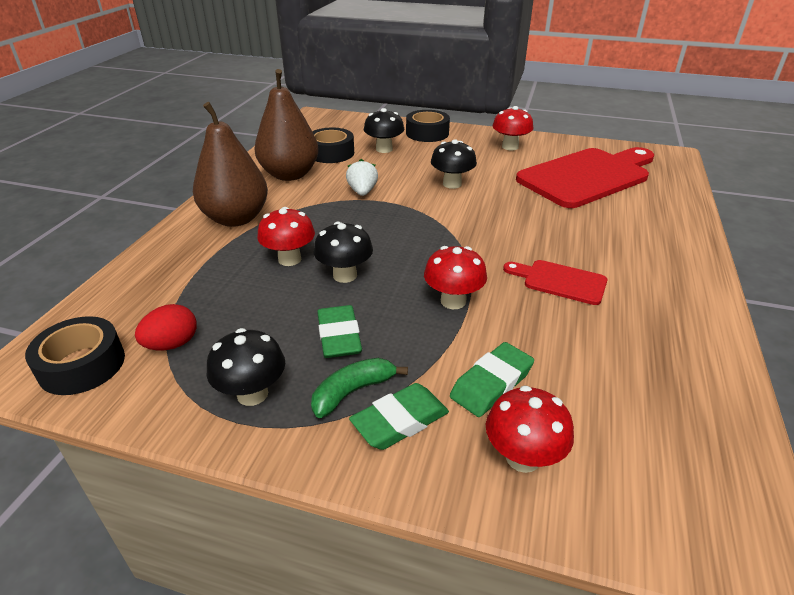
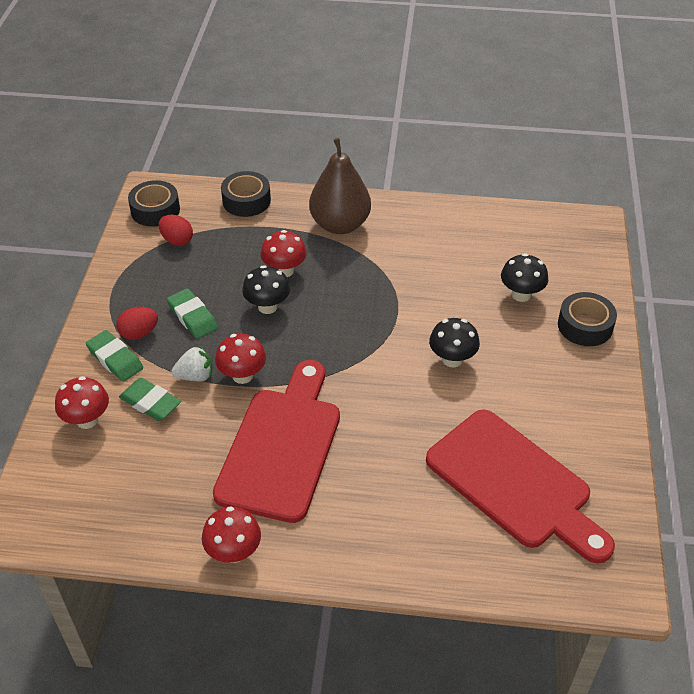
camera: 80 degrees right, 10 degrees up
black mushroom [207,328,285,406] -> none
brown pear [254,69,319,181] -> none
green banana [311,358,408,418] -> red egg [116,307,158,340]
black tape [312,128,354,163] -> black tape moved to [221,171,271,217]
green eraser [317,305,362,358] -> green eraser turned 75 degrees clockwise [167,288,218,339]
white strawberry [346,159,378,196] -> white strawberry moved to [171,346,212,381]
red mushroom [493,106,533,150] -> red mushroom moved to [202,506,261,563]
red cutting board [503,260,607,305] -> red cutting board [213,360,340,523], size x2.12

